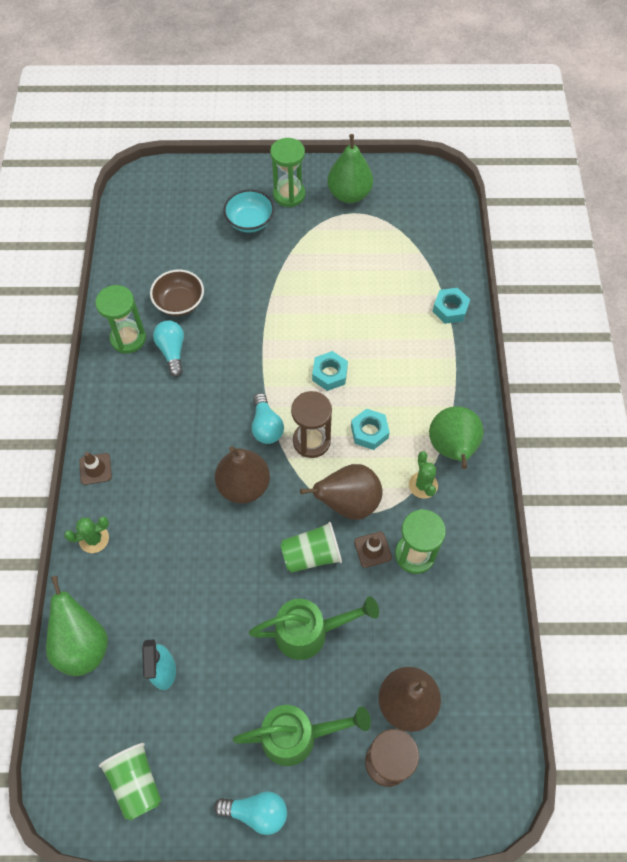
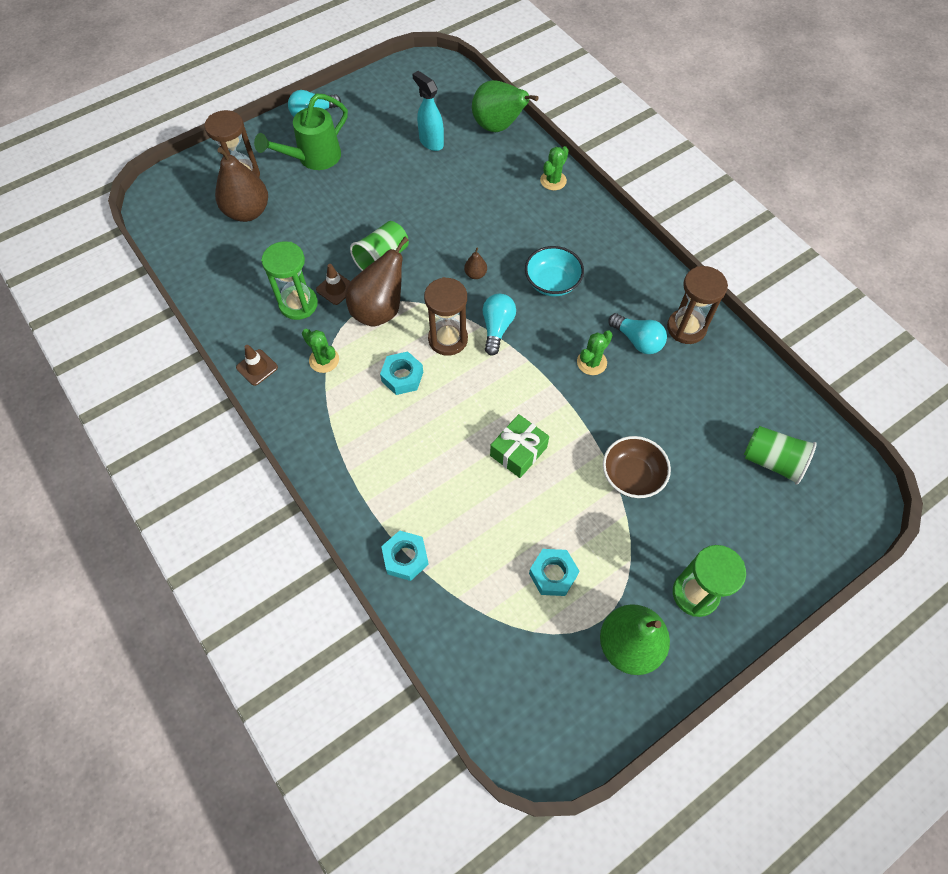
camera: 145 degrees right, 0 degrees up
brown traffic cone [79,452,112,485] -> brown traffic cone moved to [236,345,278,386]
green hourglass [95,285,146,353] -> brown hourglass [667,266,728,344]
green cup [99,743,161,821] -> green cup moved to [744,426,817,485]
brown bowl [150,270,204,316] -> brown bowl moved to [603,436,671,498]
brown pear [215,446,270,503] -> brown pear [464,248,487,279], size x0.43
turquoise bowl [223,189,275,233] -> turquoise bowl moved to [525,246,584,297]
green watering can [249,597,379,660] -> none
turquoise light bulb [252,393,284,444] -> turquoise light bulb turned 60 degrees clockwise [483,294,516,355]
turquoise nut [312,351,348,391] -> turquoise nut moved to [529,549,579,596]
green pear [429,406,484,469] -> none
none -> green gift [490,414,549,478]
none -> green cactus [577,330,613,375]

